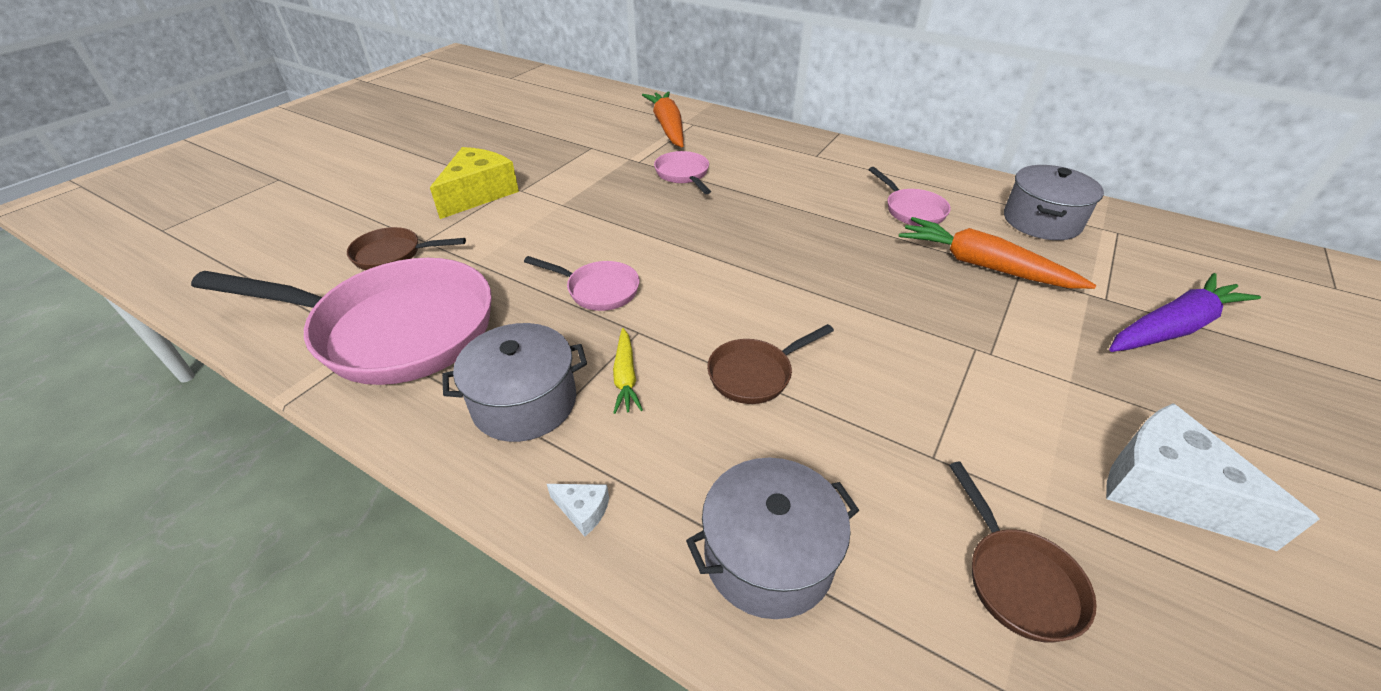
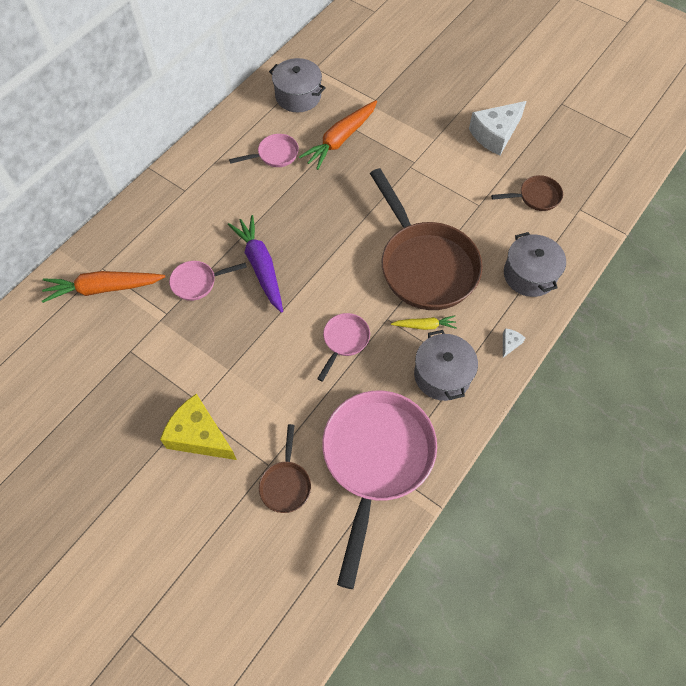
camera: 85 degrees left, 20 degrees up
brown pan [707,324,834,404] -> brown pan [370,168,483,310], size x2.23
purple carrot [1109,273,1261,352] -> purple carrot moved to [228,215,283,313]

